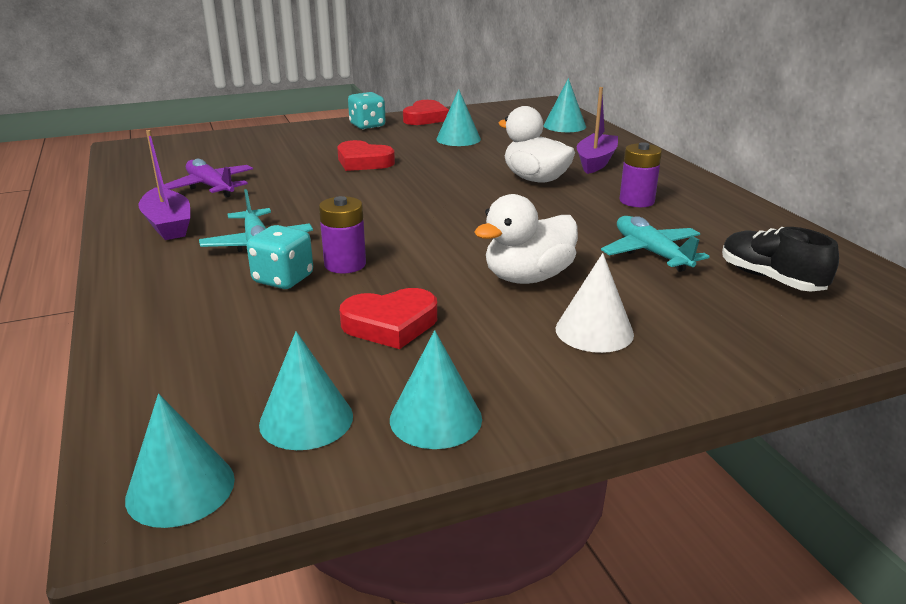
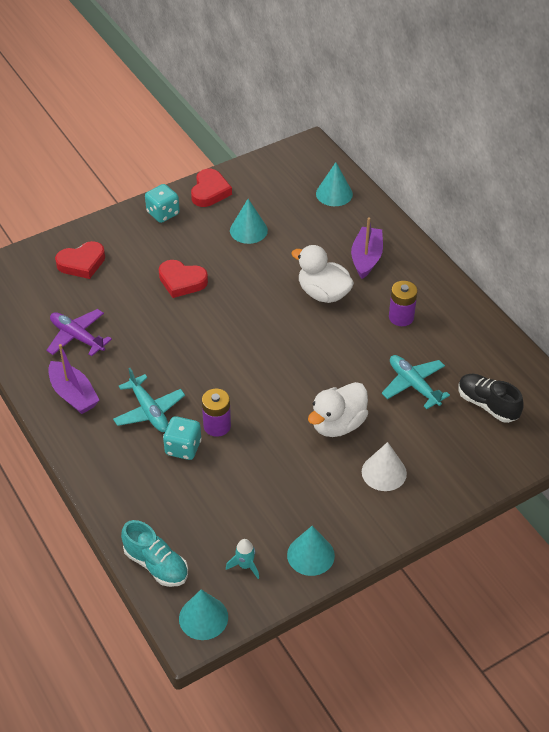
camera: 10 degrees left, 20 degrees up
turquoise cone [259,331,353,450] -> turquoise rocket [226,539,259,579]
red heart [340,288,437,349] -> red heart moved to [55,241,105,279]
none -> turquoise shoe [121,520,188,587]

